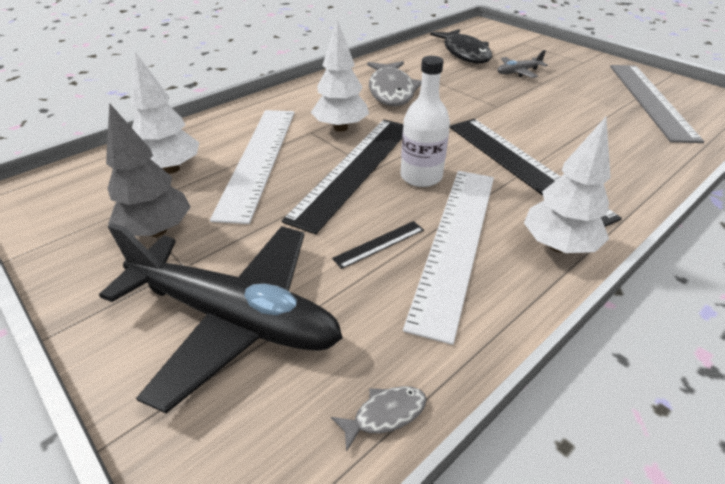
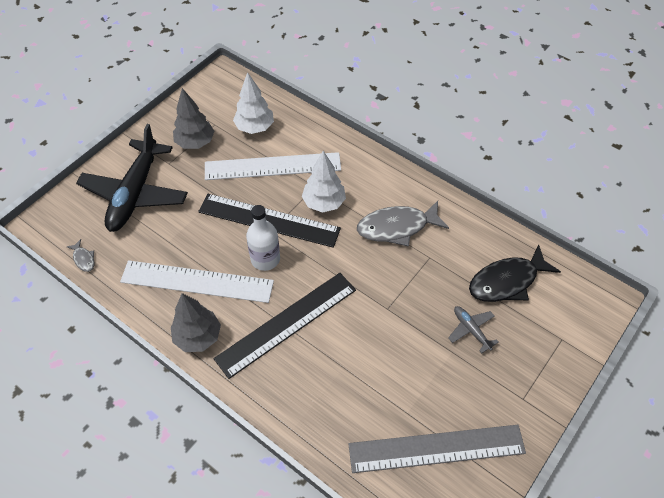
camera: 80 degrees right, 15 degrees up
black ruler [332,221,424,269] -> none
white tree [524,117,611,253] -> grey tree [171,293,221,352]

